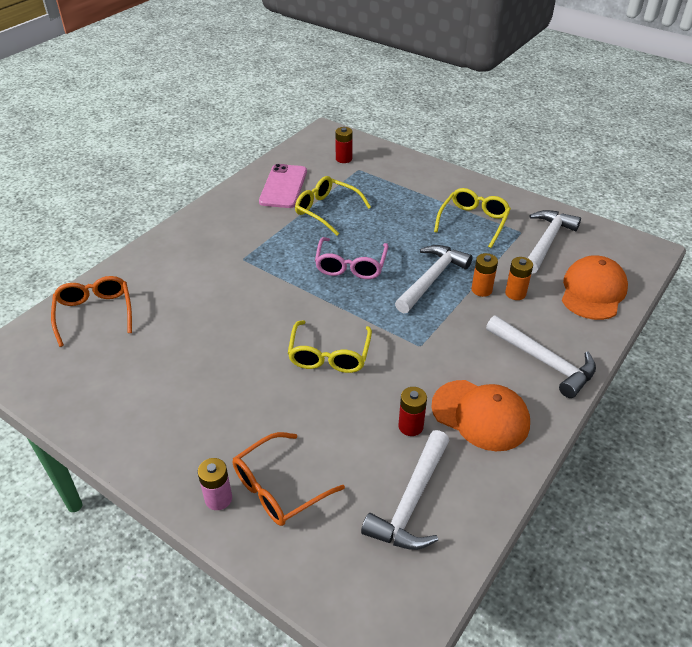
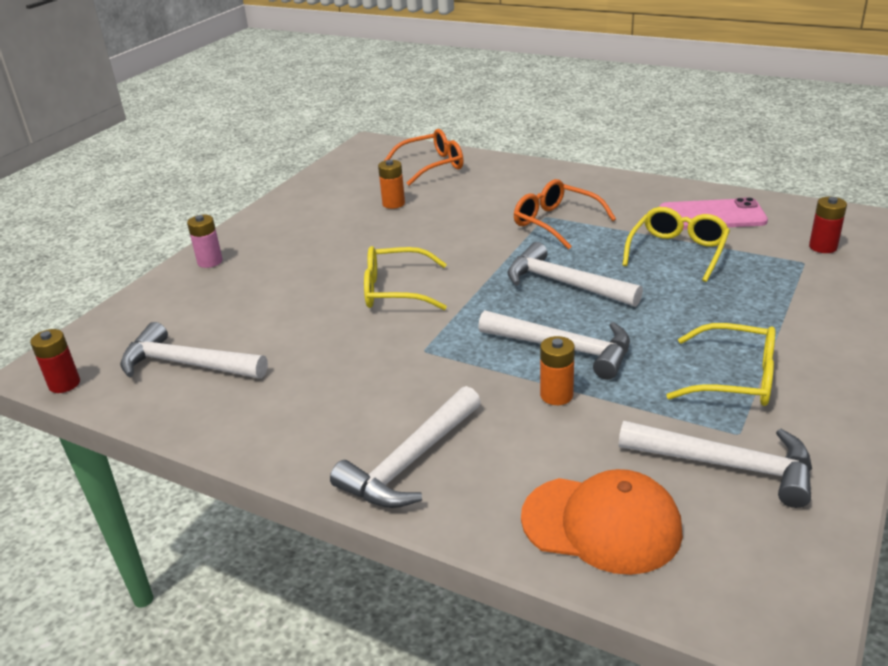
camera: 85 degrees right, 10 degrees down
orange glasses [233,432,345,526] -> orange glasses moved to [514,179,616,250]
pink glasses [315,237,388,279] -> white hammer [507,242,643,307]
red battery [398,387,427,436] -> red battery moved to [30,329,80,393]
orange cap [431,380,530,451] -> none
orange battery [505,257,533,300] -> orange battery moved to [378,160,405,209]

